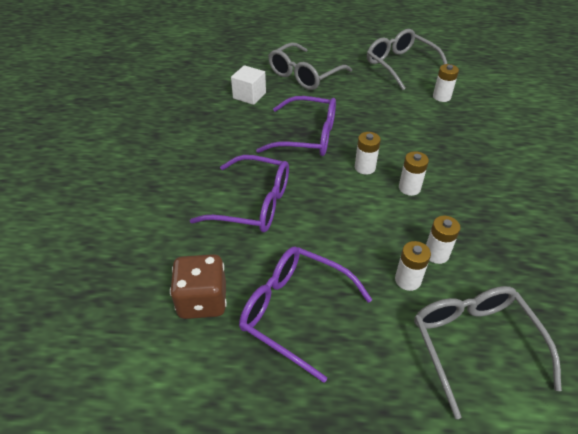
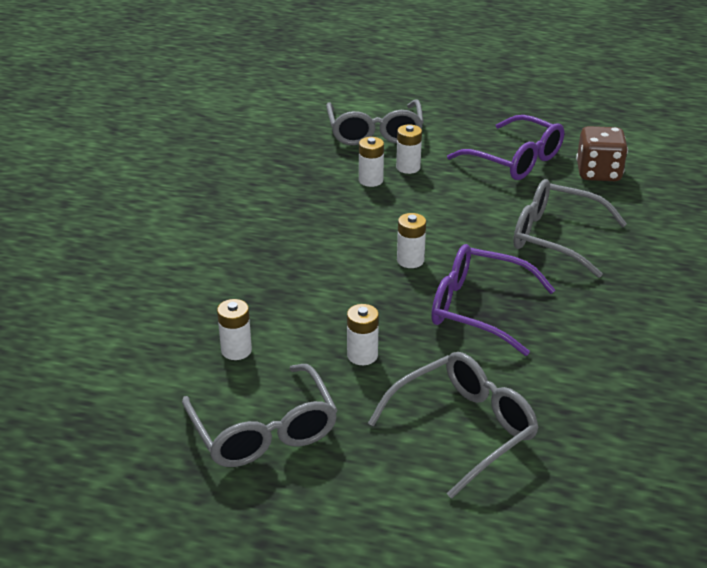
camera: 170 degrees left, 10 degrees down
purple glasses [190,155,289,233] -> grey glasses [513,179,627,278]
white cube [231,65,266,105] -> none
white battery [399,151,429,196] -> white battery moved to [347,304,379,365]

